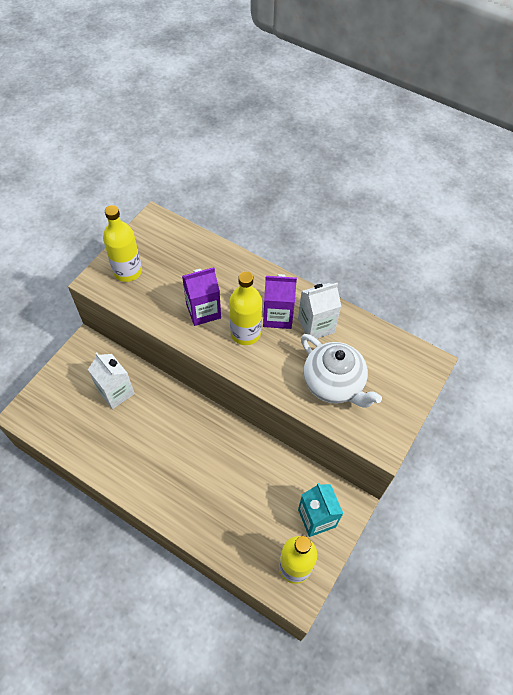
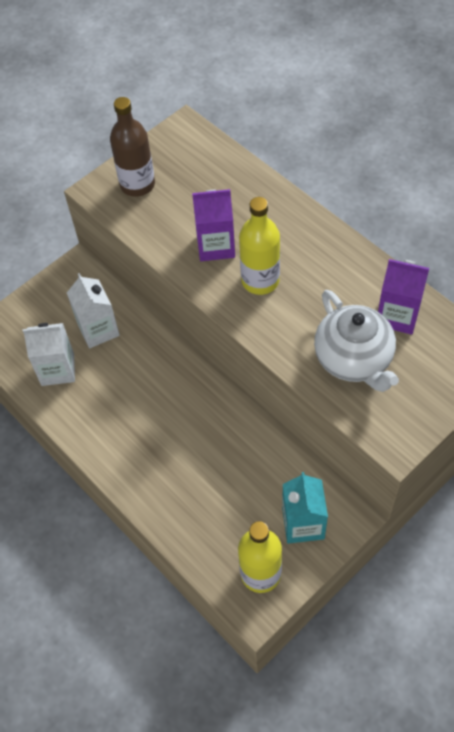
camera: 20 degrees right, 0 degrees up
yellow bottle [103,205,142,282] -> brown bottle [110,97,155,197]
purple carton [263,274,297,329] -> purple carton moved to [378,259,429,335]
white carton [298,283,341,339] -> white carton moved to [23,323,75,386]

